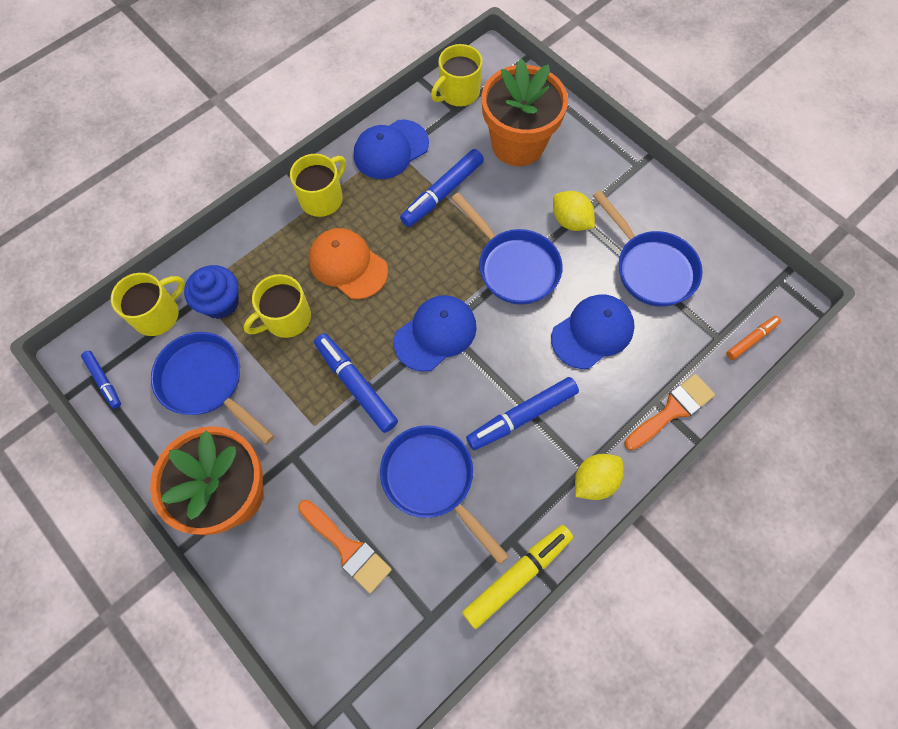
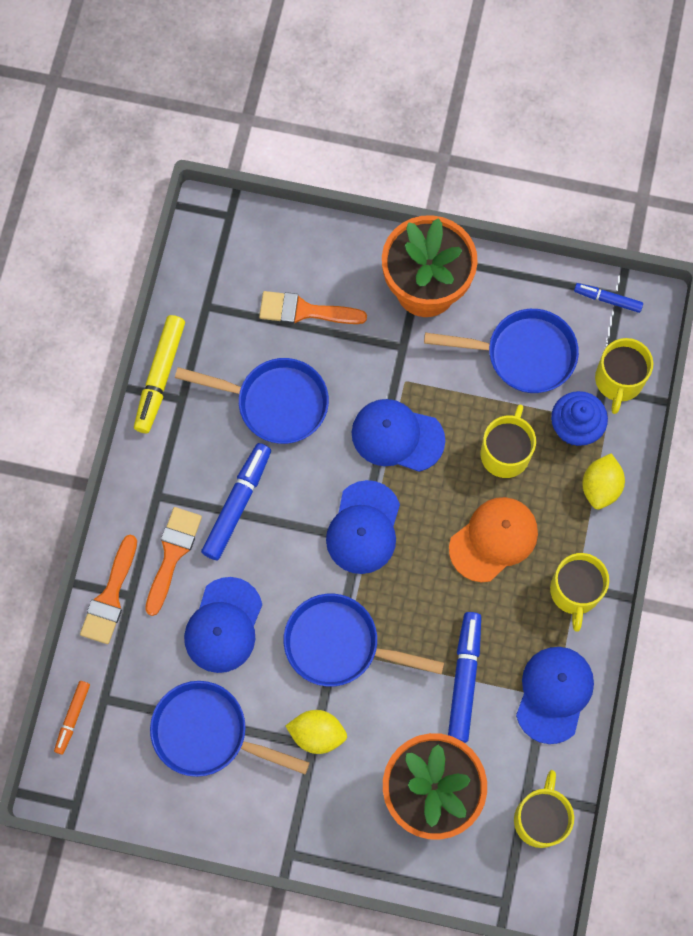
camera: 145 degrees right, 5 degrees up
orange cap [309,228,388,299] -> orange cap turned 45 degrees counterclockwise [449,497,538,582]
blue marker [314,333,398,433] -> blue cap [352,399,445,472]
yellow lemon [575,454,623,500] -> yellow lemon moved to [582,453,625,509]
none -> orange brush [145,507,202,616]

